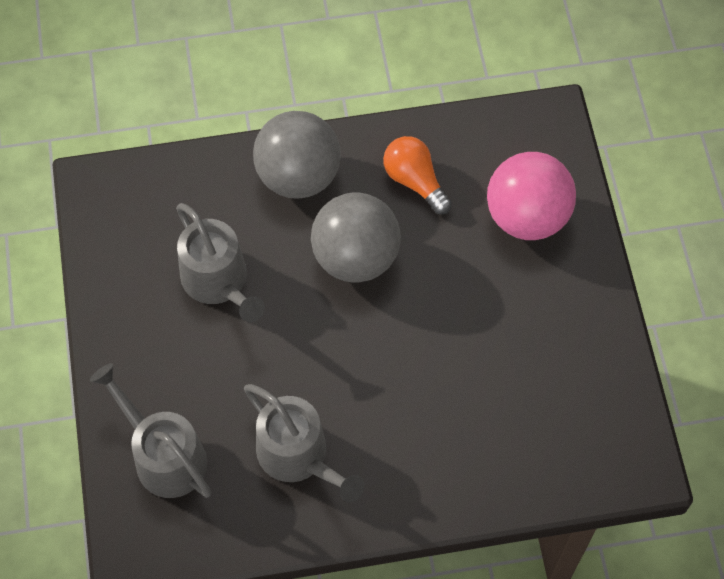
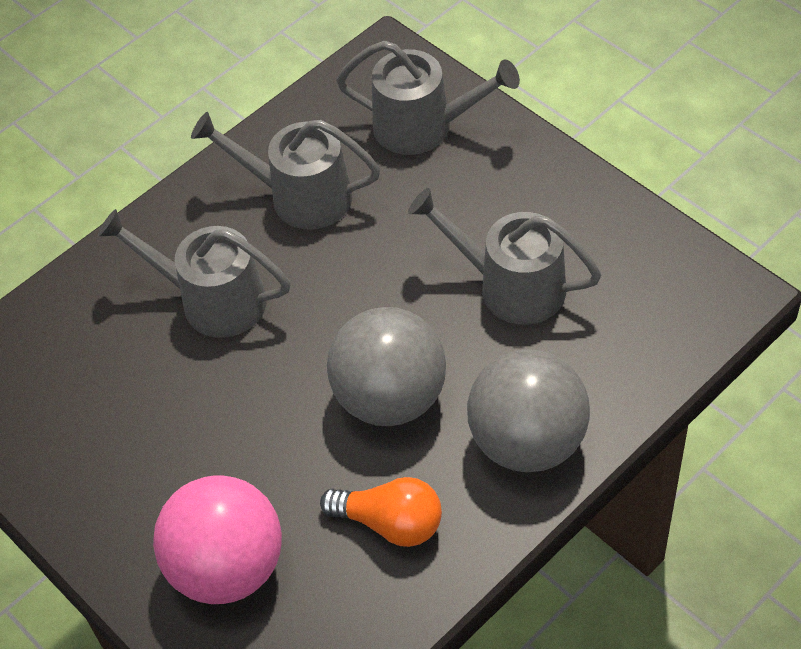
camera: 150 degrees right, 10 degrees down
none -> grey watering can [97,209,290,338]

